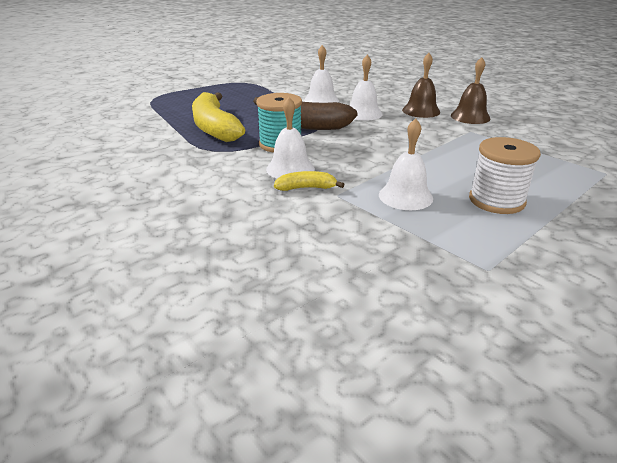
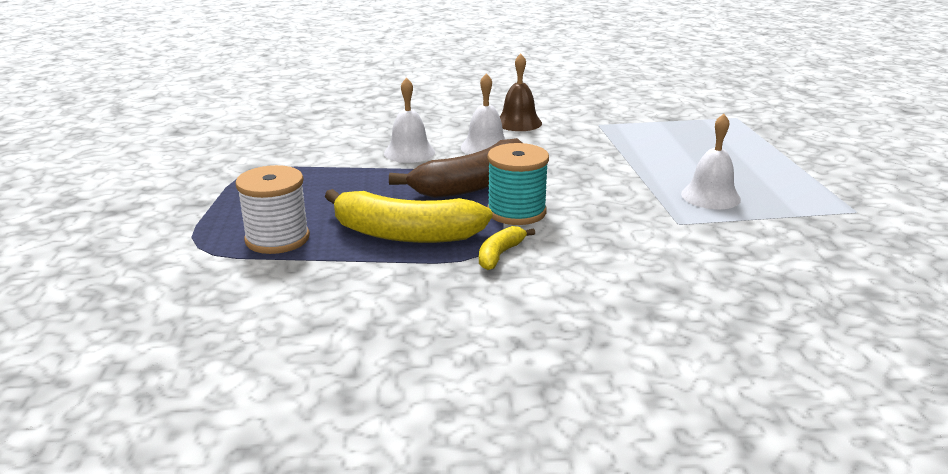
camera: 55 degrees left, 5 degrees down
white bell [266,97,315,179] -> none
yellow banana [274,171,345,191] -> yellow banana moved to [479,226,535,270]
brown bell [451,57,491,124] -> none
white spool [469,137,541,214] -> white spool moved to [235,165,310,254]

